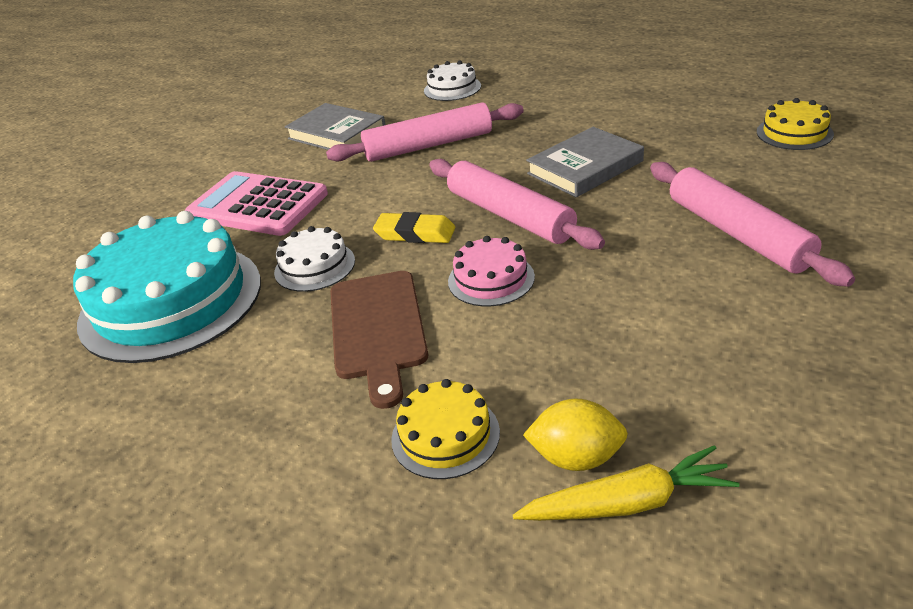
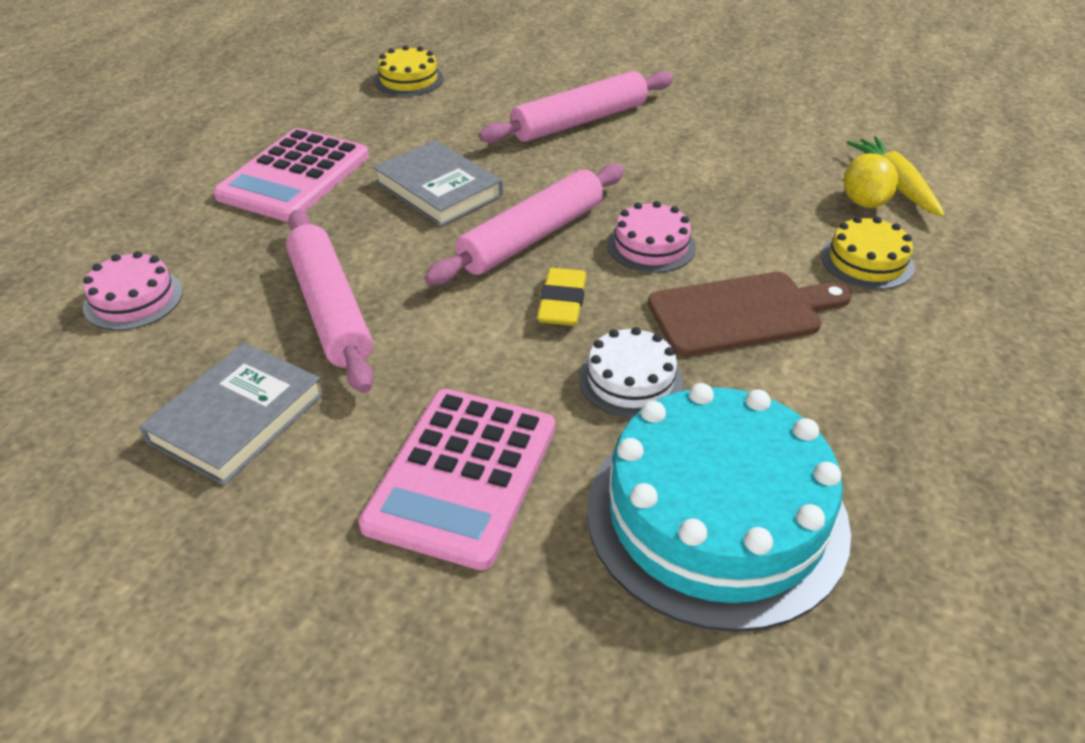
camera: 100 degrees left, 5 degrees up
white cake [424,60,481,101] -> pink cake [83,251,183,330]
none -> pink calculator [213,128,369,222]

